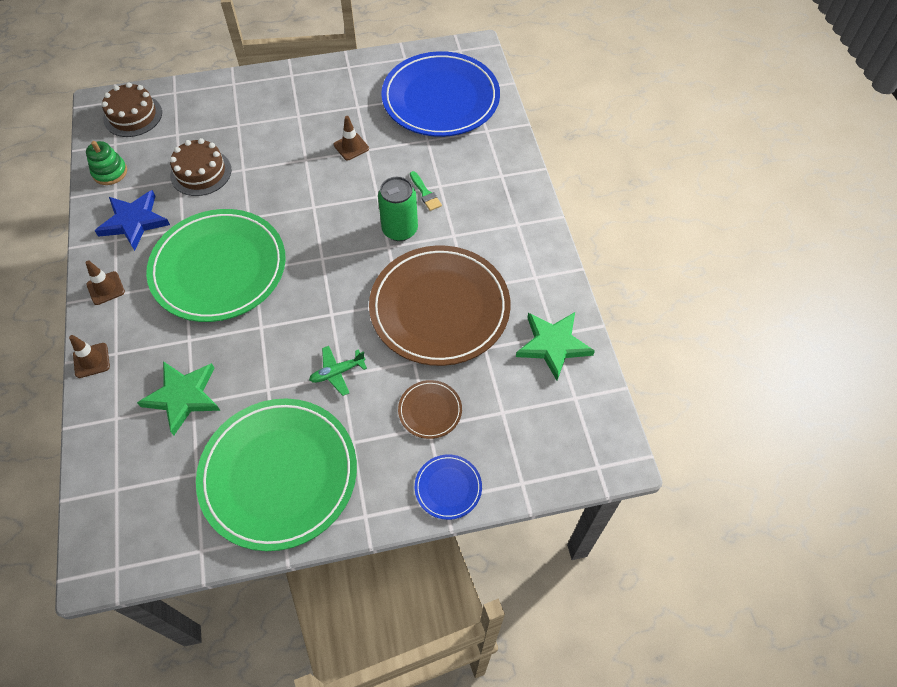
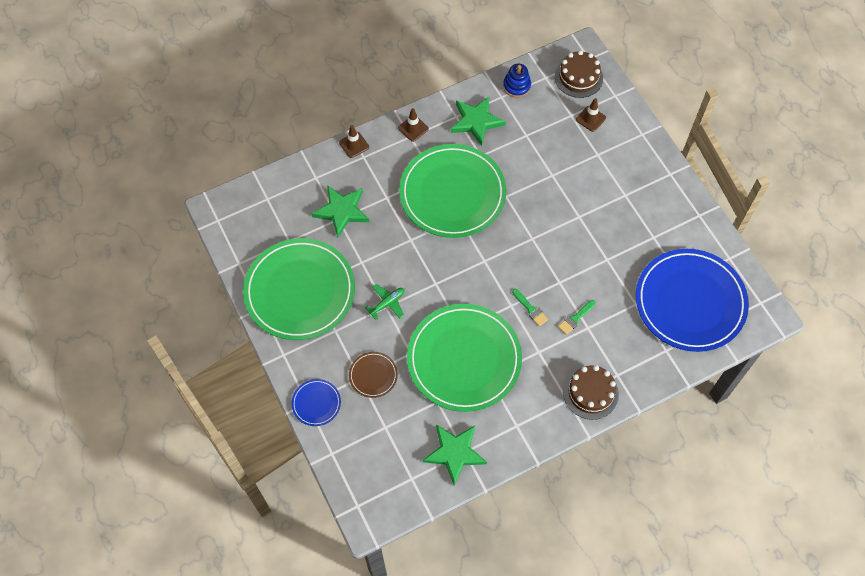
camera: 75 degrees right, 5 degrees up
green stacking toy [86,141,127,185] -> blue stacking toy [503,64,531,98]
blue star [95,190,170,251] -> green star [451,97,506,146]
brown cake [170,138,232,196] -> brown cake moved to [563,365,619,420]
green plane [309,346,367,396] -> green plane turned 90 degrees clockwise [365,284,405,320]
brown traffic cone [334,116,369,160] -> brown traffic cone moved to [576,98,606,132]
brown plate [369,245,511,366] -> green plate [407,304,522,412]
green can [378,177,418,241] -> green brush [512,289,548,326]

